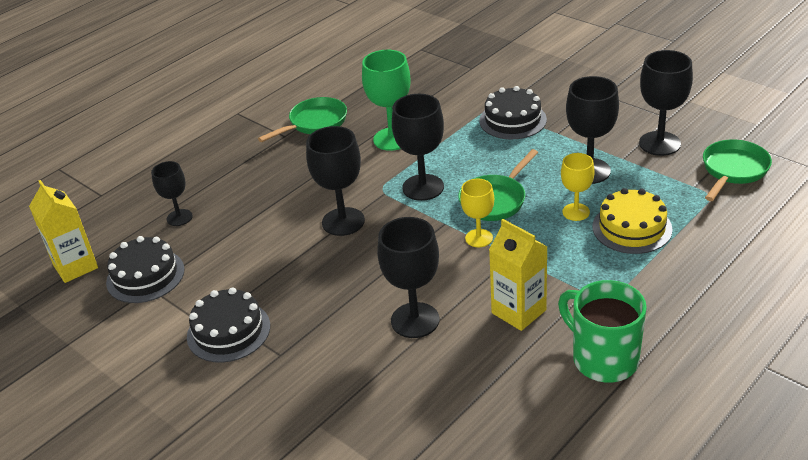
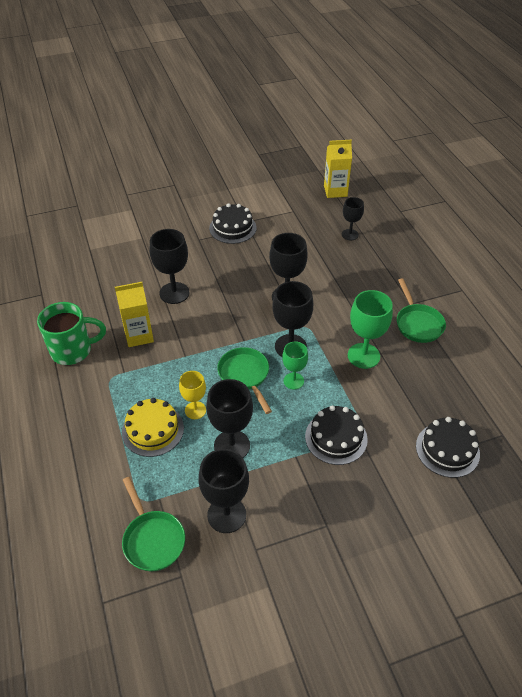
camera: 115 degrees right, 10 degrees up
black cake [106,236,185,303] -> black cake moved to [416,417,480,478]
yellow goblet [460,179,494,247] -> none
none -> green goblet [282,342,308,390]

